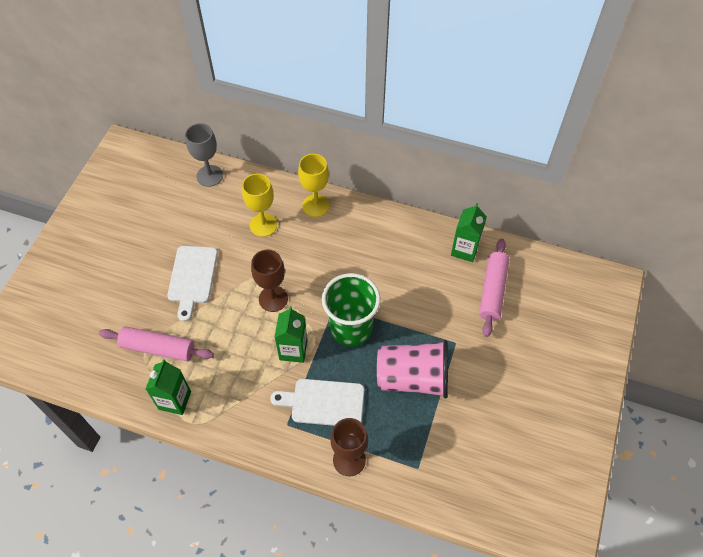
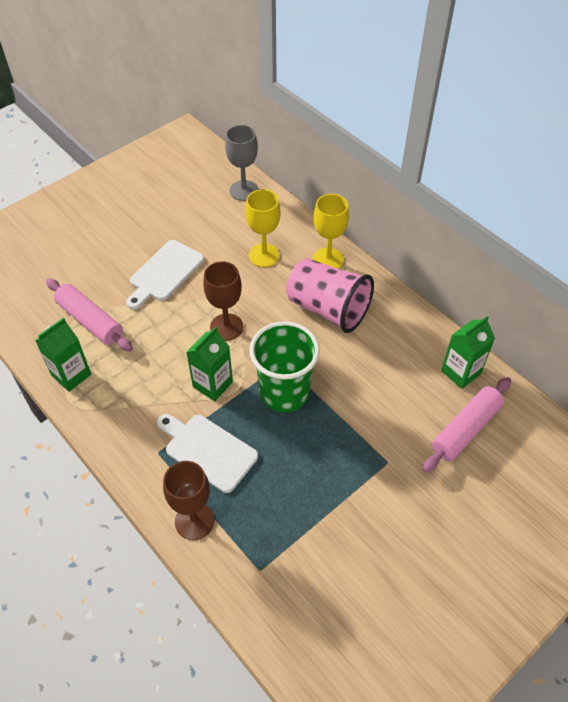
camera: 30 degrees right, 5 degrees down
pink cup [377,340,448,399] -> pink cup moved to [287,258,374,333]

